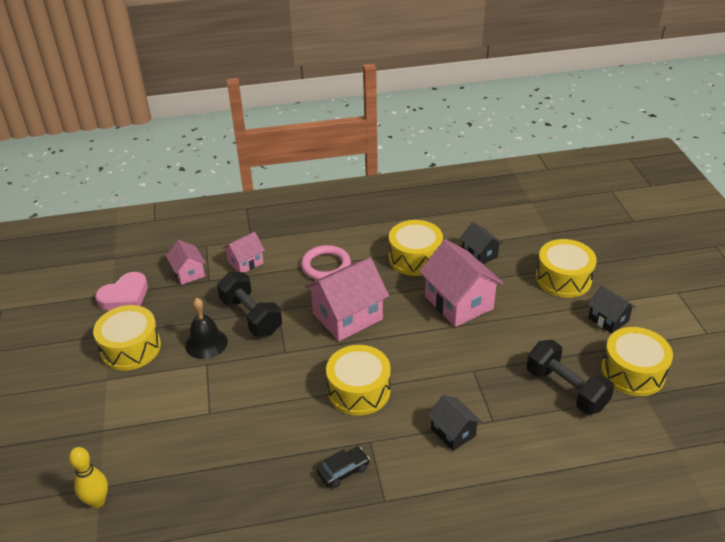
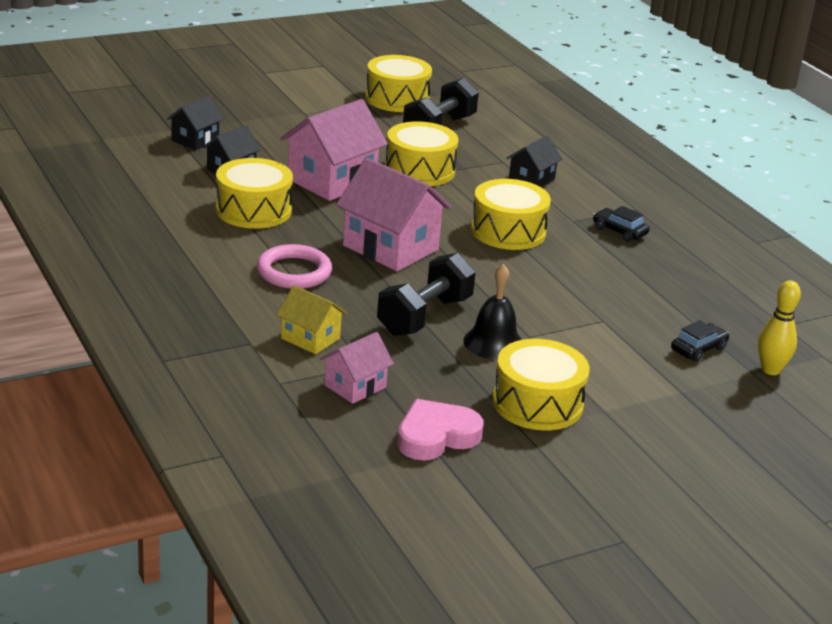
camera: 110 degrees left, 10 degrees down
pink heart [95,272,148,311] -> pink heart turned 60 degrees counterclockwise [397,399,483,460]
pink house [223,232,265,273] -> yellow house [277,285,347,354]
yellow drum [536,239,597,298] -> yellow drum moved to [385,121,458,186]
black house [588,285,636,334] -> black house moved to [167,96,224,150]
none -> black car [671,320,729,362]

